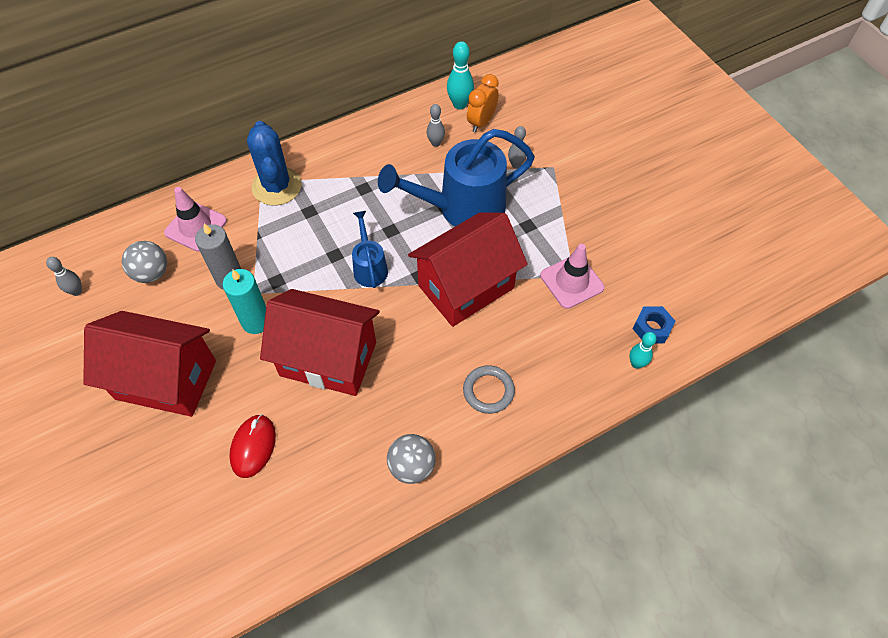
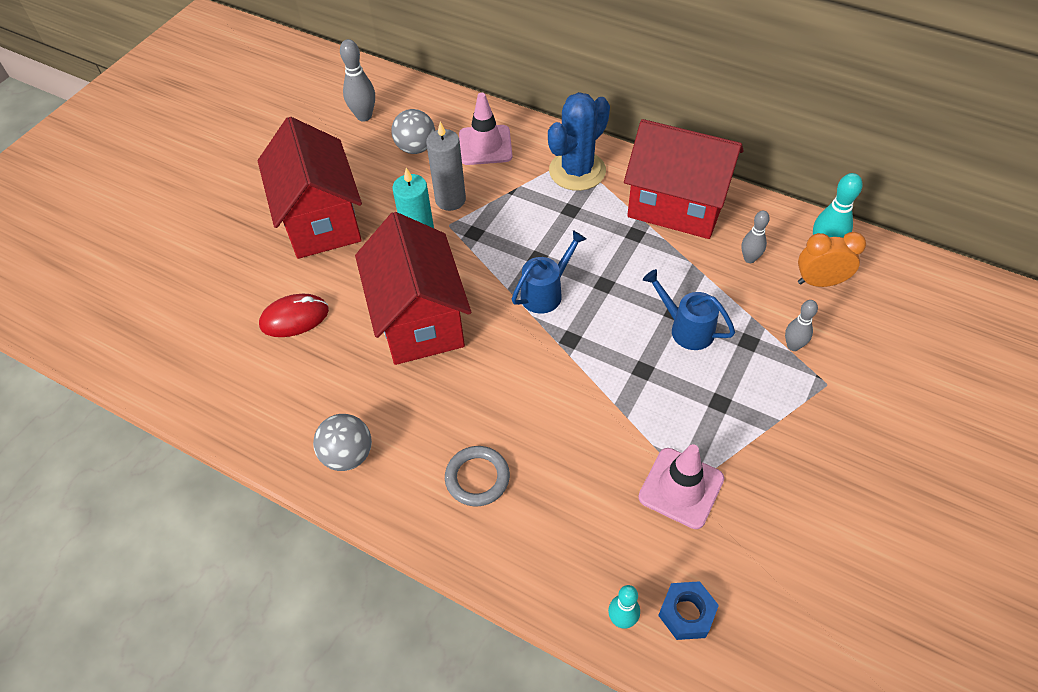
camera: 60 degrees right, 5 degrees down
grey bowling pin [46,257,82,296] -> grey bowling pin [340,39,375,122], size x1.52
blue watering can [378,129,535,226] -> blue watering can [643,269,735,350], size x0.50
red house [408,212,528,327] -> red house moved to [624,119,743,239]

